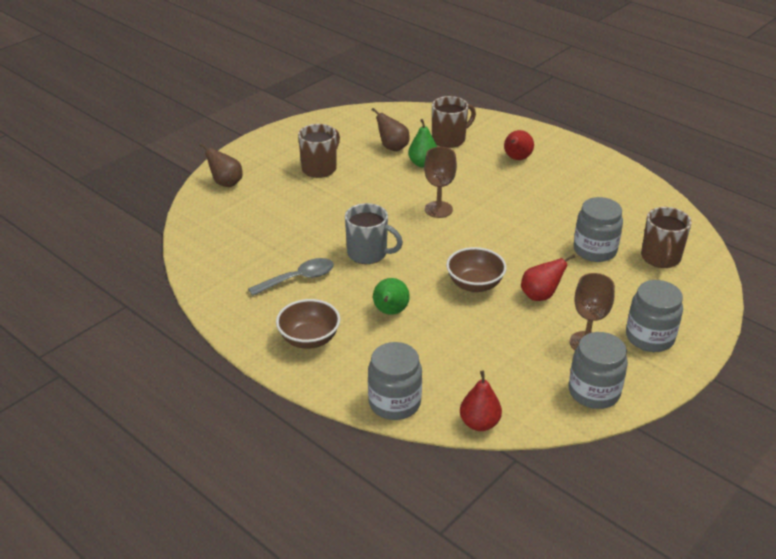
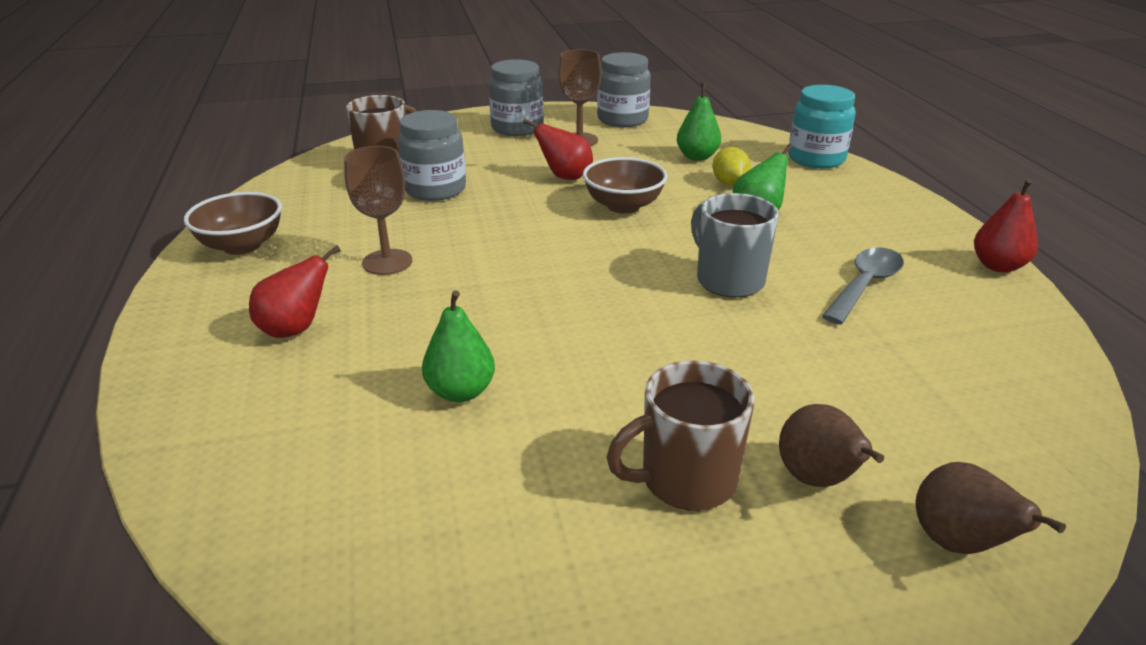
camera: 145 degrees left, 5 degrees down
grey spoon [248,258,334,296] -> grey spoon turned 120 degrees clockwise [822,248,904,324]
brown bowl [276,299,340,349] -> brown bowl moved to [184,192,282,255]
grey jar [368,342,422,420] -> turquoise jar [788,85,856,168]
brown pear [372,108,410,151] -> brown pear moved to [779,404,884,487]
brown goblet [424,147,457,218] -> brown goblet moved to [344,146,412,275]
brown mug [432,96,476,148] -> none
red pear [460,370,502,431] -> red pear moved to [974,179,1038,273]
none -> green pear [677,83,721,161]
none -> yellow lemon [712,147,751,185]

